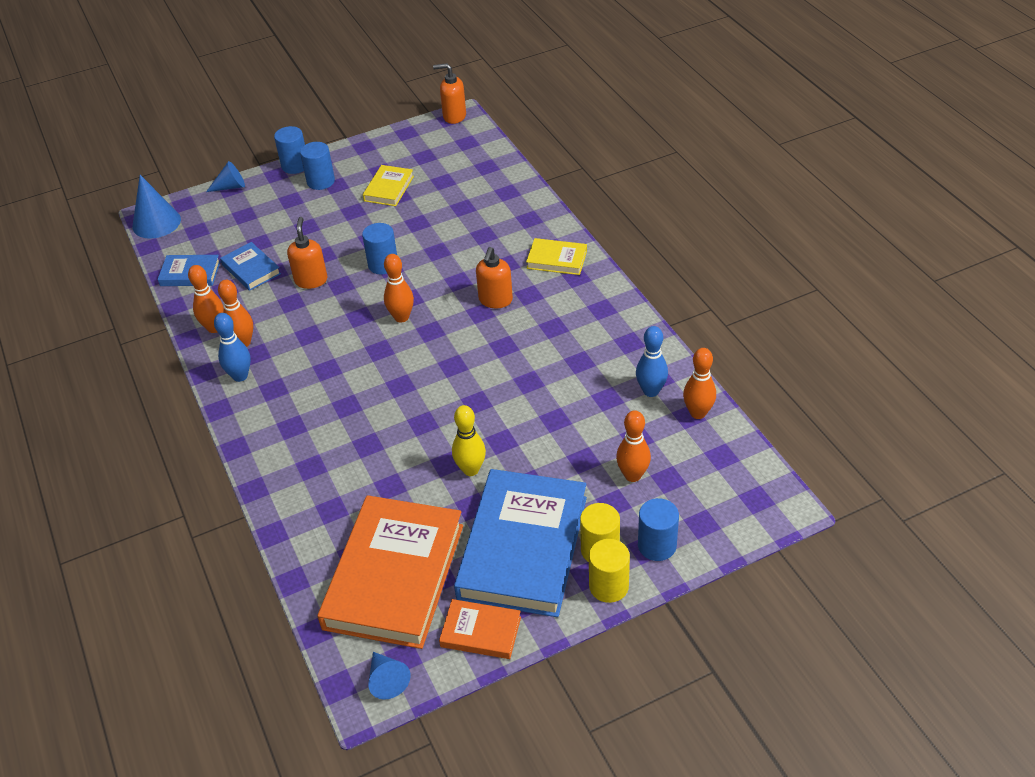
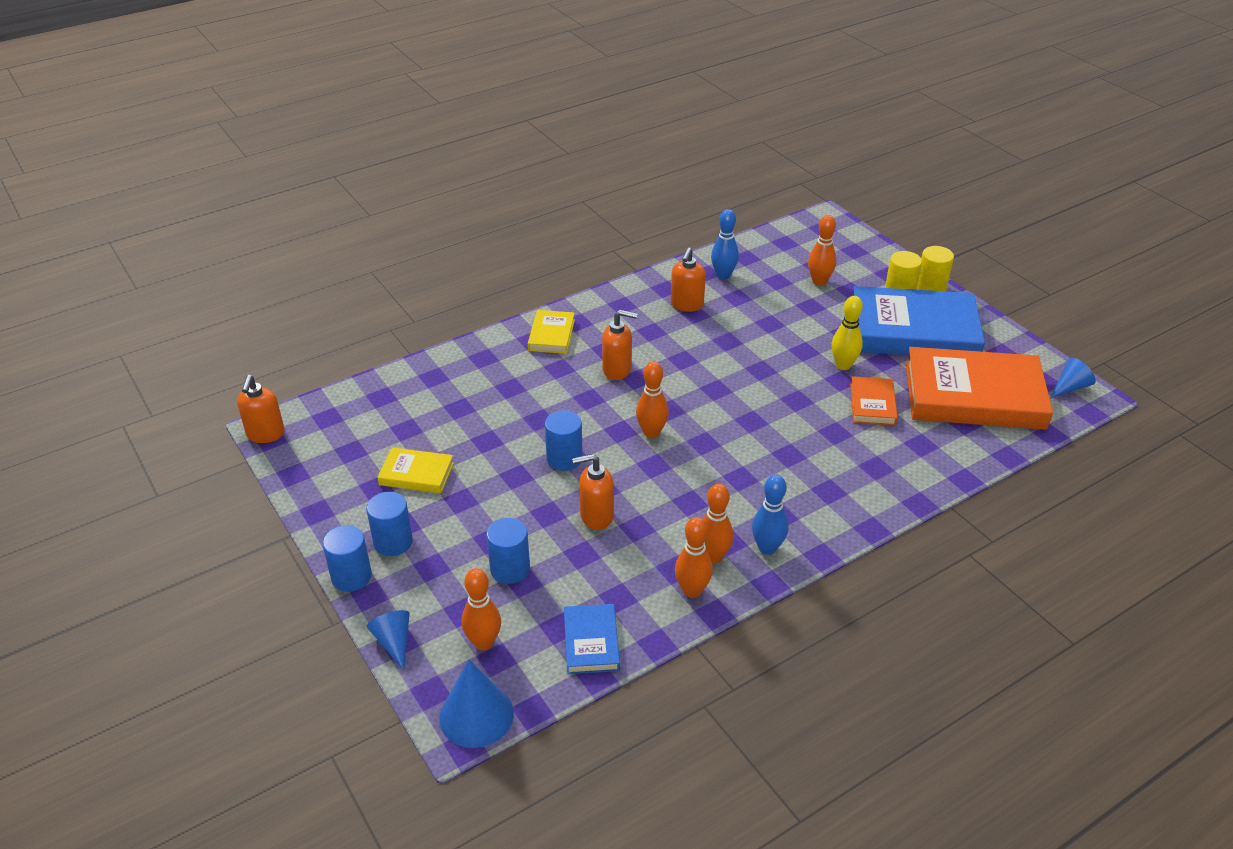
camera: 100 degrees left, 5 degrees down
blue book [220,242,281,291] -> none
orange book [439,599,521,659] -> orange book moved to [850,376,898,426]
blue cylinder [638,498,679,561] -> blue cylinder moved to [486,518,530,584]
orange bowling pin [683,348,716,419] -> orange bowling pin moved to [462,568,501,650]
none -> orange soap dispenser [671,247,706,312]

